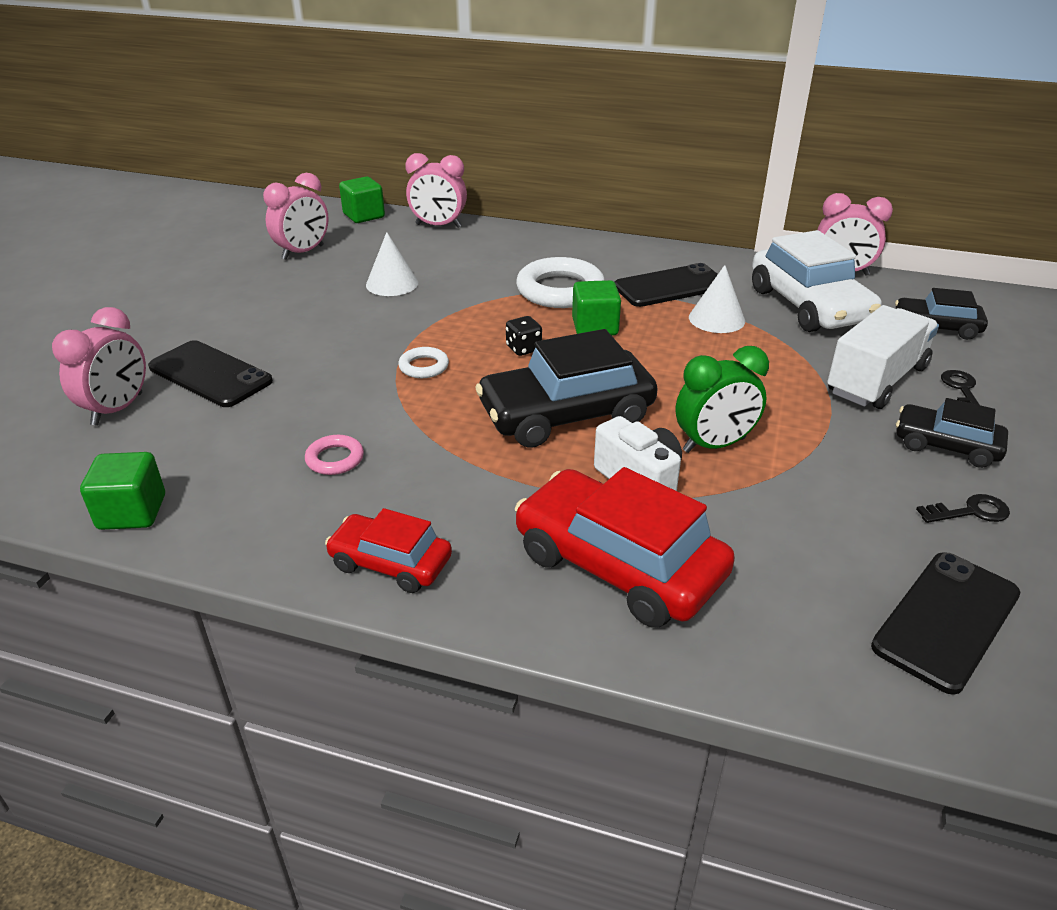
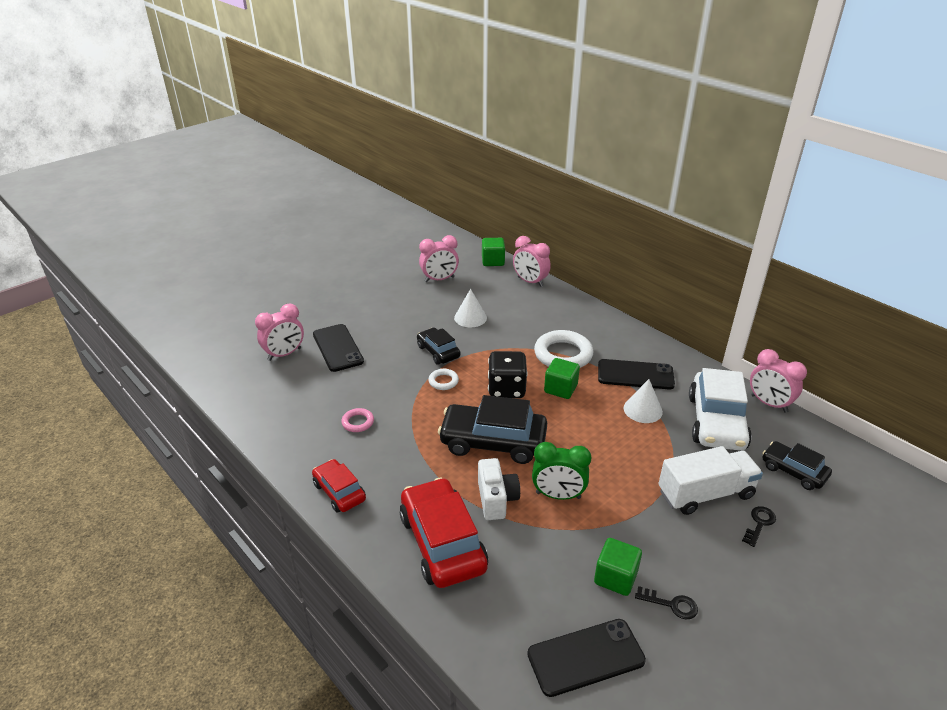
camera: 30 degrees right, 0 degrees up
green cube [80,452,165,530] -> green cube moved to [594,538,642,596]
black dice [506,316,542,356] -> black dice [488,351,528,398], size x1.98
black car [896,398,1008,468] -> black car moved to [417,328,461,365]

